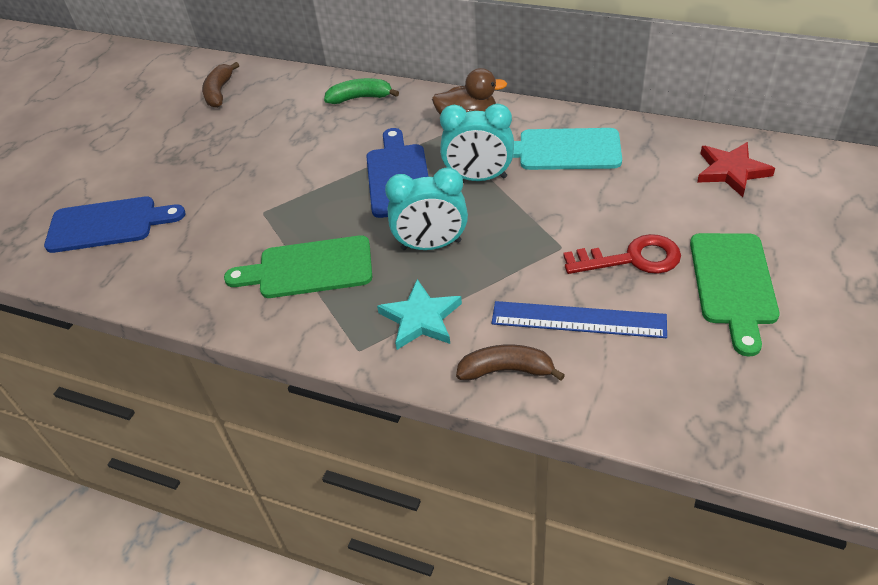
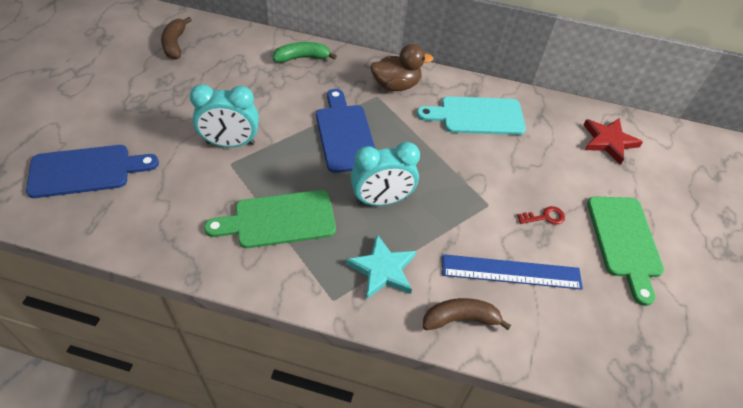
camera: 15 degrees left, 5 degrees up
turquoise clock [440,104,514,181] -> turquoise clock moved to [190,84,259,147]
red key [563,234,681,274] -> red key [517,206,565,225], size x0.52

